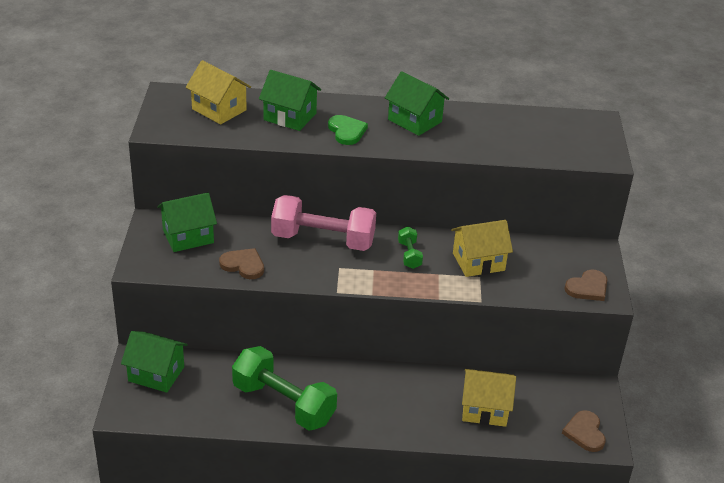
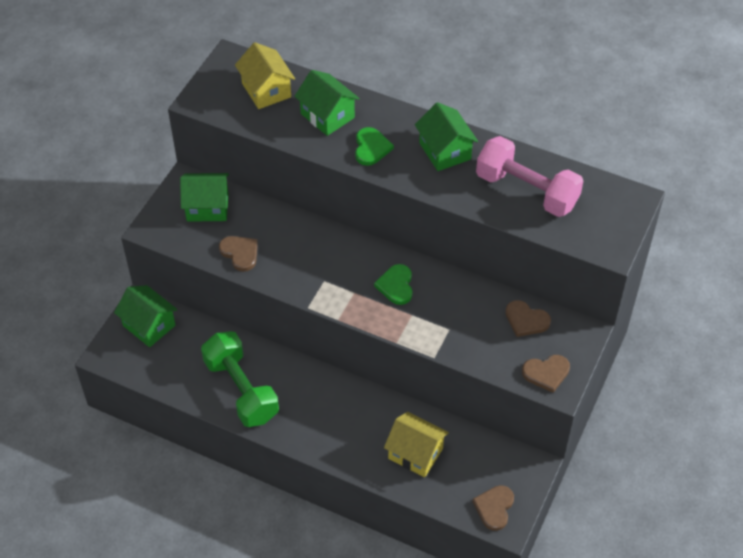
camera: 25 degrees right, 15 degrees up
pink dumbbell [271,195,376,251] -> pink dumbbell moved to [476,136,583,217]
green dumbbell [398,226,423,269] -> green heart [374,264,413,305]
yellow house [451,220,513,277] -> none
none -> brown heart [505,300,551,337]

